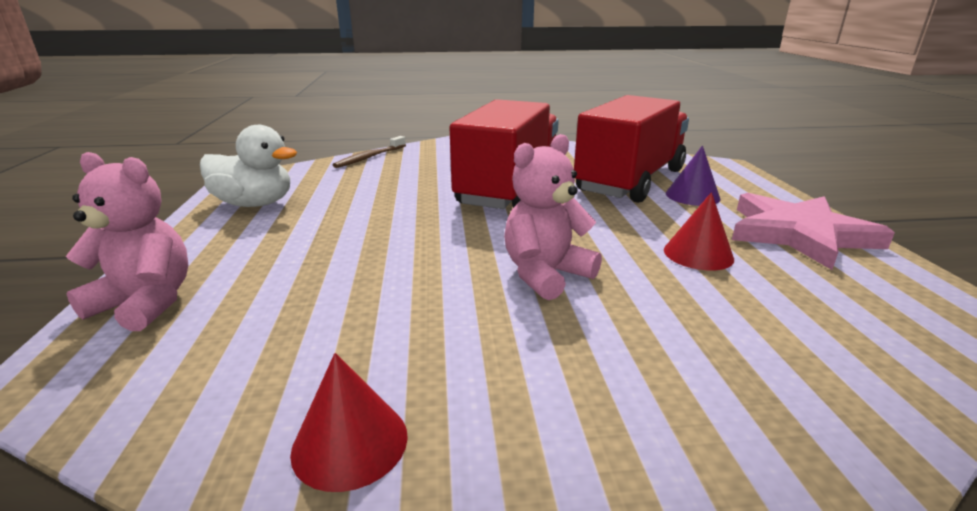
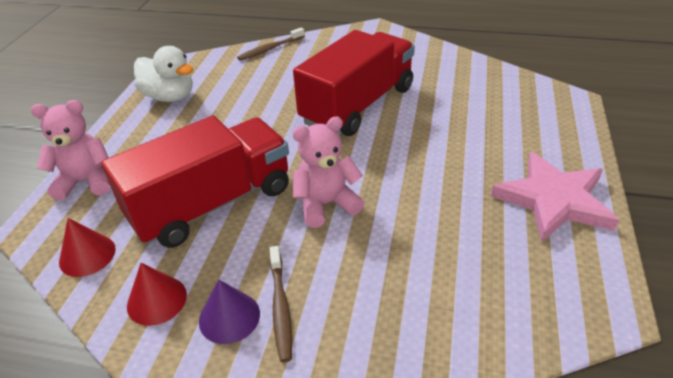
camera: 20 degrees right, 15 degrees up
pink teddy bear [66,152,188,331] -> pink teddy bear turned 45 degrees counterclockwise [31,100,110,200]
red truck [574,95,689,203] -> red truck moved to [101,116,289,248]
red cone [664,192,734,271] -> red cone moved to [59,218,116,277]
purple cone [666,145,721,206] -> purple cone moved to [199,279,260,344]
none -> brown toothbrush [269,246,292,362]

